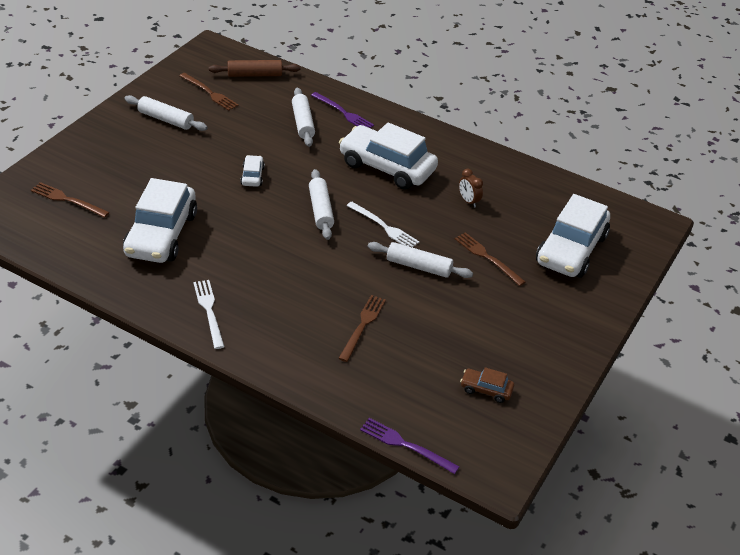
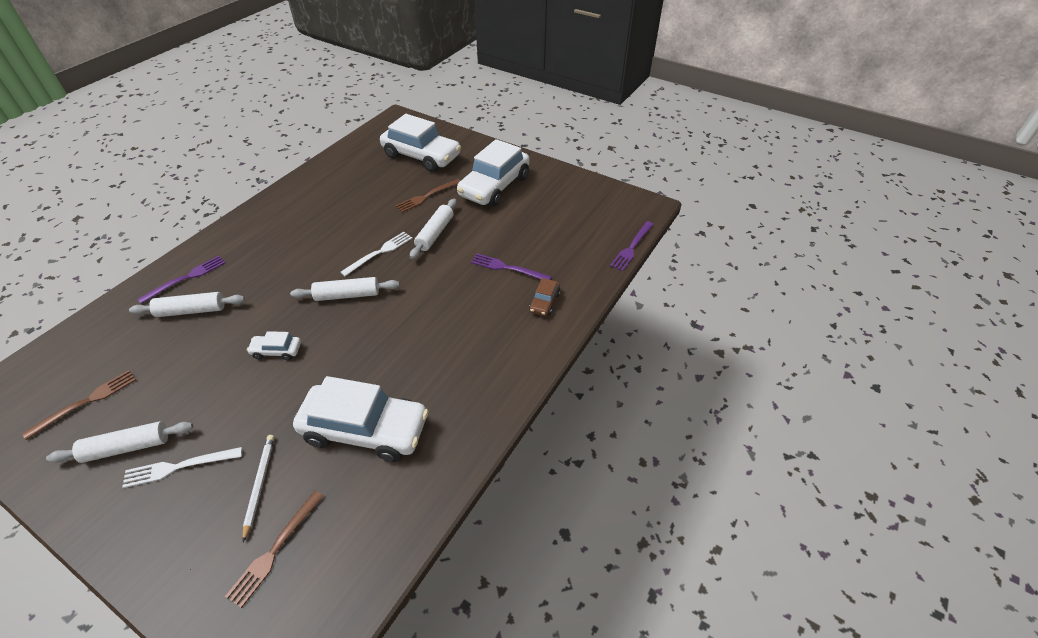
camera: 85 degrees left, 5 degrees up
white rolling pin [125,95,207,131] -> white rolling pin turned 45 degrees clockwise [46,421,193,463]
white fork [193,280,224,349] -> white fork moved to [122,447,242,488]
brown rolling pin [209,60,301,77] -> none
brown fork [338,295,386,362] -> purple fork [471,253,551,280]
white car [339,122,438,190] -> white car moved to [457,139,530,207]
brown clock [459,168,483,208] -> none
brown car [460,367,514,403] -> brown car moved to [529,278,560,316]
none -> white pencil [243,435,274,542]

